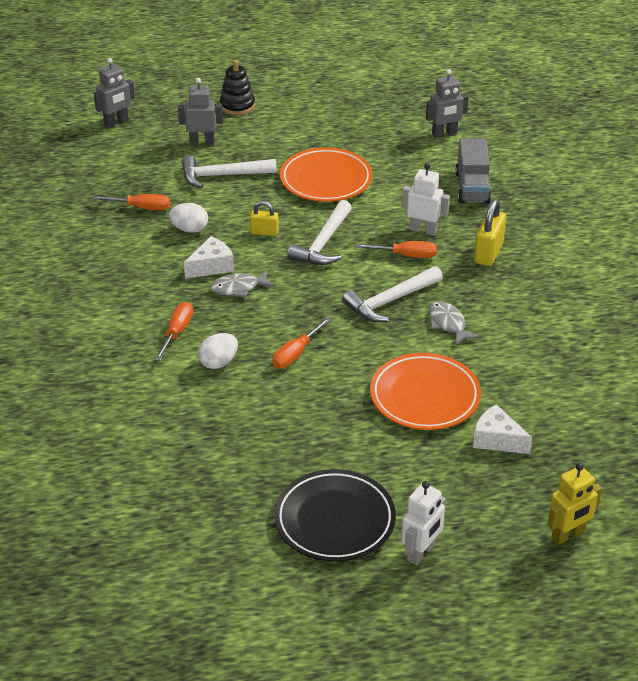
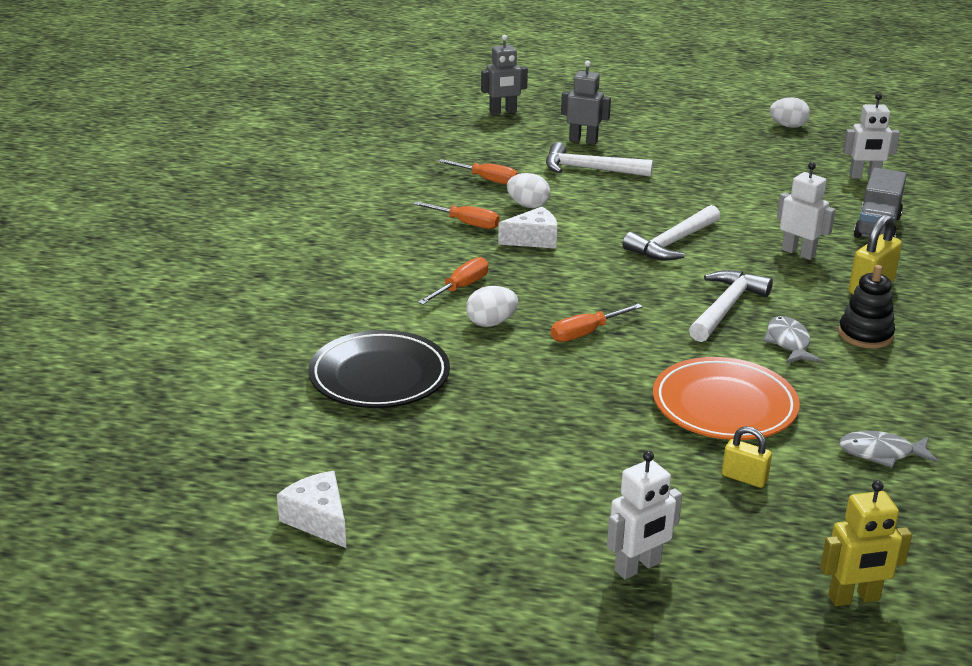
camera: 20 degrees right, 10 degrees down
grey fish [210,270,274,298] -> grey fish moved to [839,431,938,468]
black stacking toy [220,60,255,115] -> black stacking toy moved to [838,265,895,349]
yellow padlock [250,201,279,236] -> yellow padlock moved to [722,426,772,488]
black plate [274,469,396,562] -> black plate moved to [308,330,450,408]
orange plate [280,147,373,202] -> none
white hammer [342,266,443,322] -> white hammer turned 135 degrees clockwise [689,270,773,342]
orange screwdriver [356,241,437,258] -> orange screwdriver moved to [413,201,500,229]
grey robot [426,69,469,138] -> white robot [843,93,900,179]
white cheese [473,404,532,454] -> white cheese moved to [277,471,346,548]
none -> white egg [770,97,810,128]

